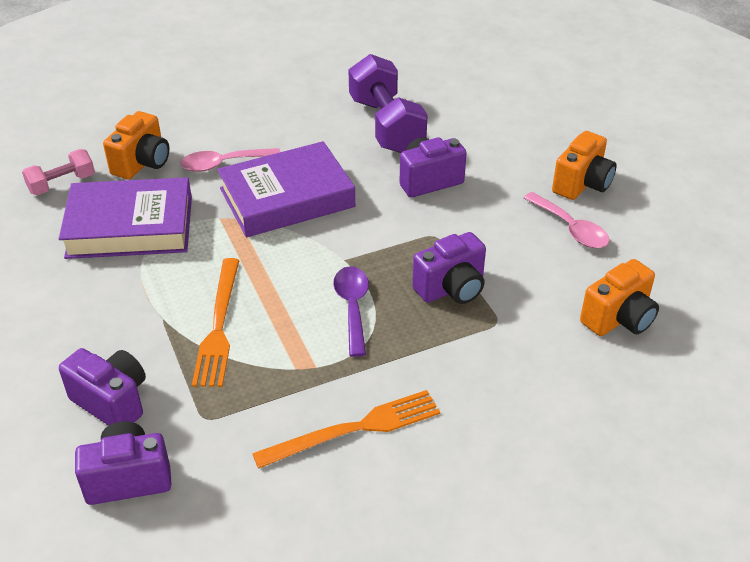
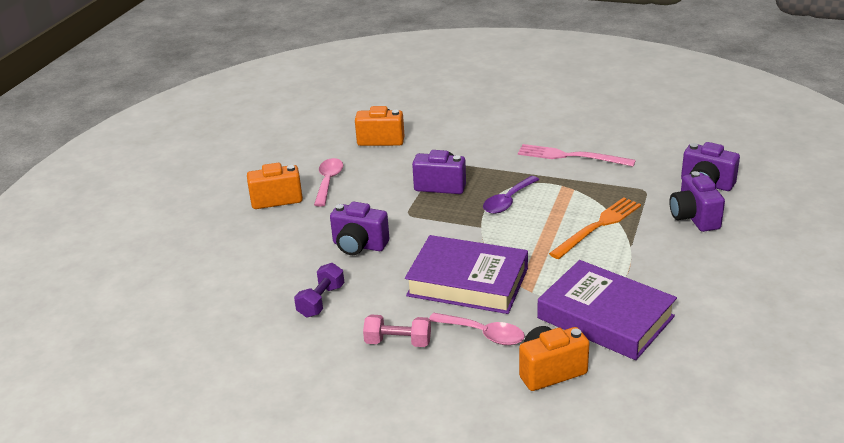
camera: 135 degrees left, 10 degrees down
pink dumbbell [22,149,95,195] -> pink dumbbell moved to [363,314,431,347]
orange fork [252,390,440,469] -> pink fork [518,144,636,167]
purple dumbbell [349,54,427,153] -> purple dumbbell [294,263,344,318], size x0.54

